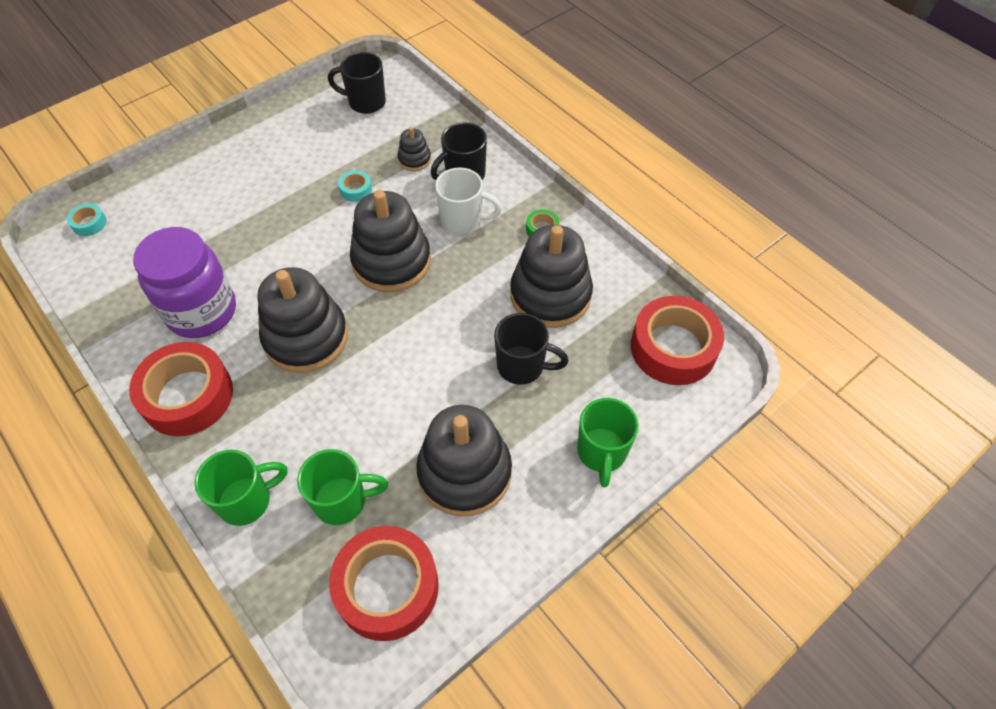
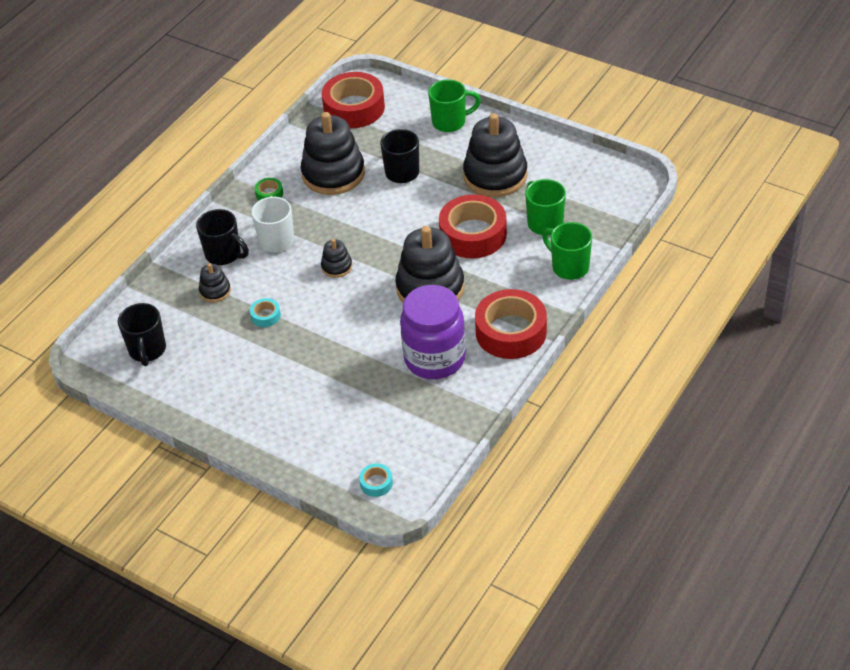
camera: 105 degrees left, 10 degrees down
red tape [329,526,439,641] -> red tape moved to [439,194,507,258]
black stacking toy [350,190,431,292] -> black stacking toy [321,239,352,278], size x0.46

